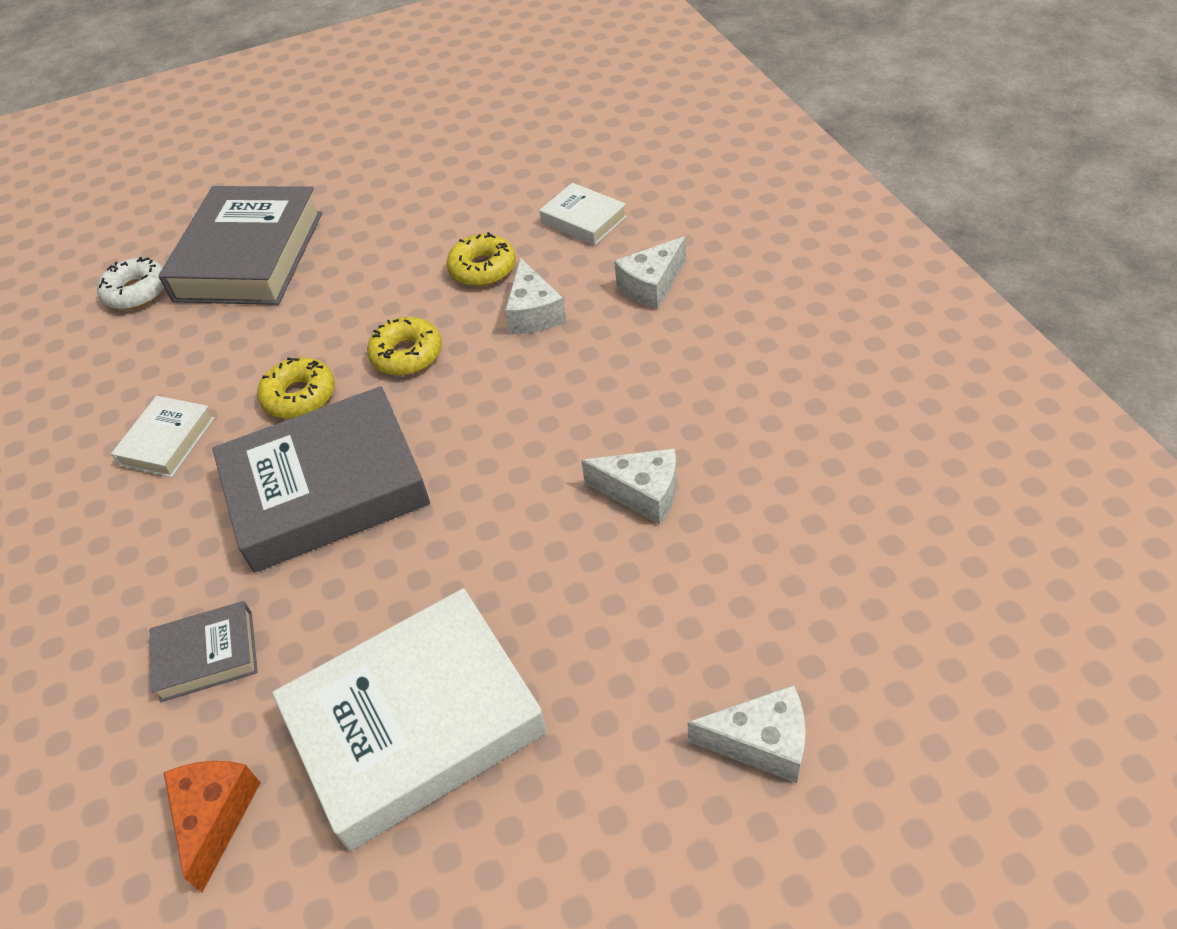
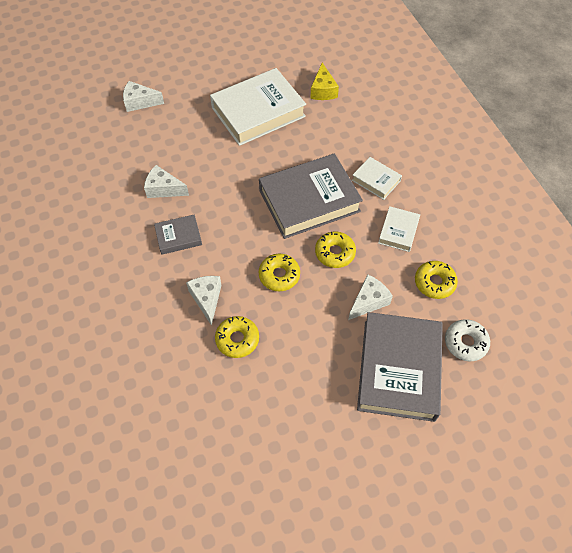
camera: 175 degrees right, 10 degrees up
grey book [150,601,258,702] -> grey book moved to [154,215,202,255]
orange cheese [164,761,261,892] -> yellow cheese [310,63,339,100]
white book [539,183,627,245] -> white book moved to [352,157,402,200]
white cheese [614,236,686,310] -> white cheese moved to [348,274,393,320]
none -> yellow donut [415,261,458,299]

